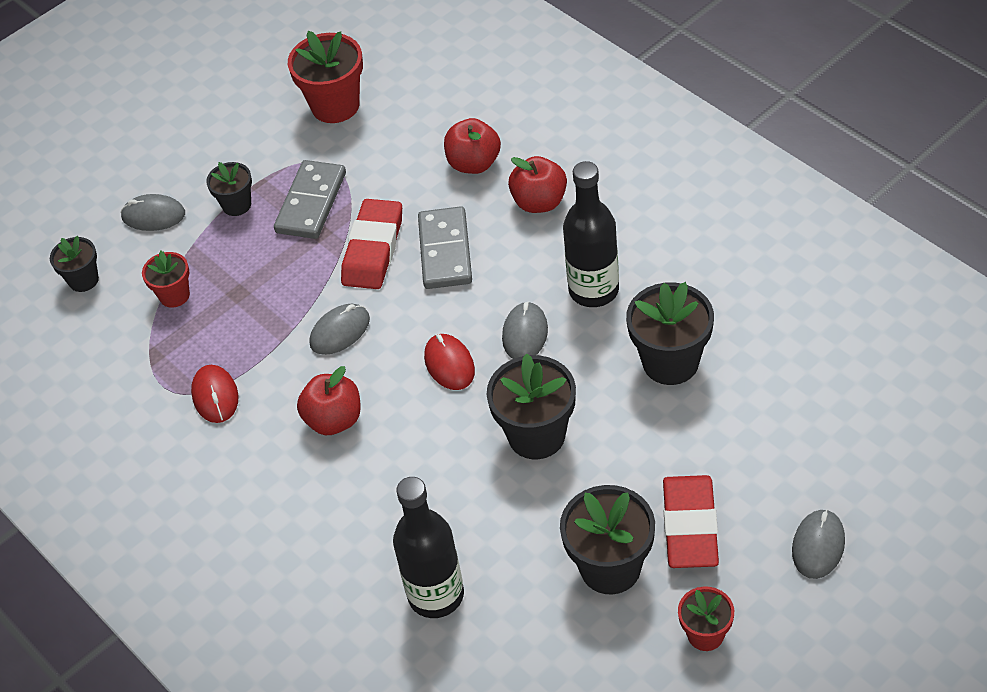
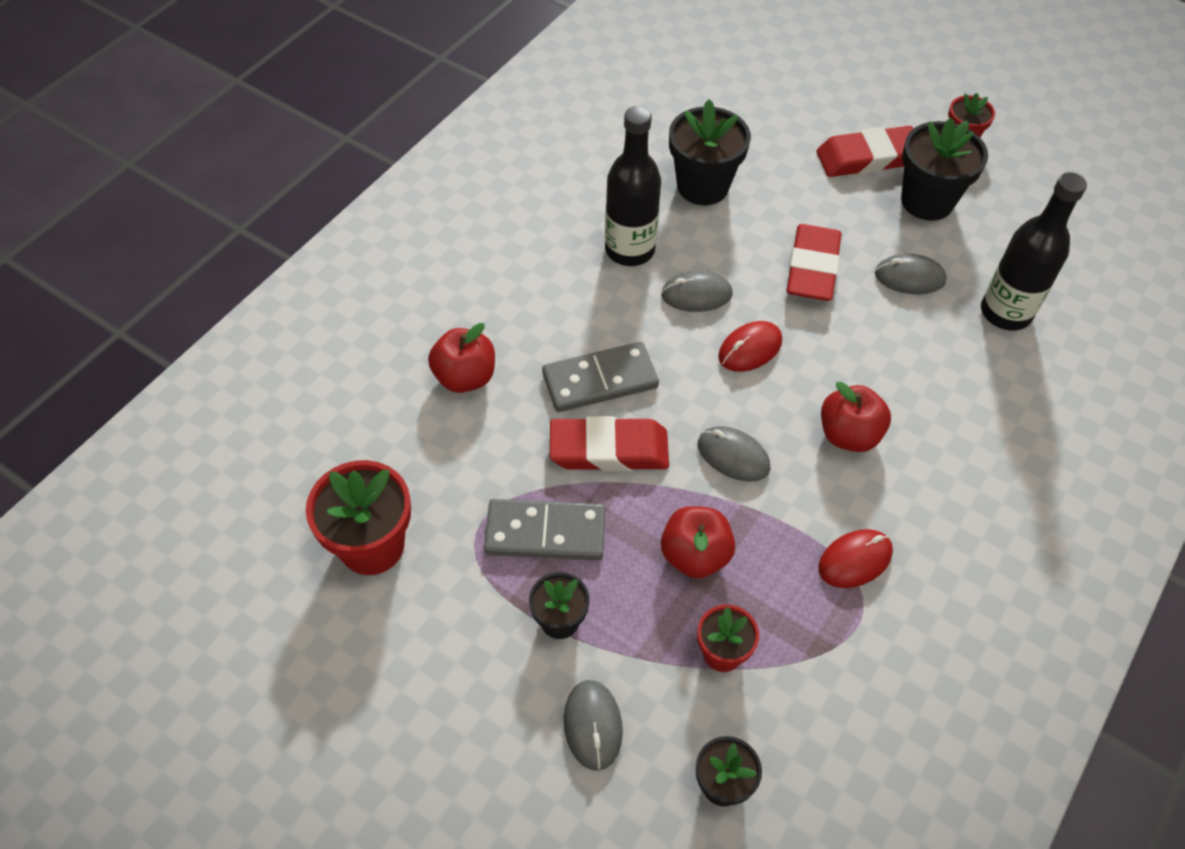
camera: 110 degrees left, 5 degrees up
black flower pot [487,353,576,459] -> red eraser [786,224,842,301]
red apple [508,156,567,213] -> red apple moved to [661,506,735,578]
grey mouse [792,509,845,579] -> grey mouse moved to [875,254,947,294]

